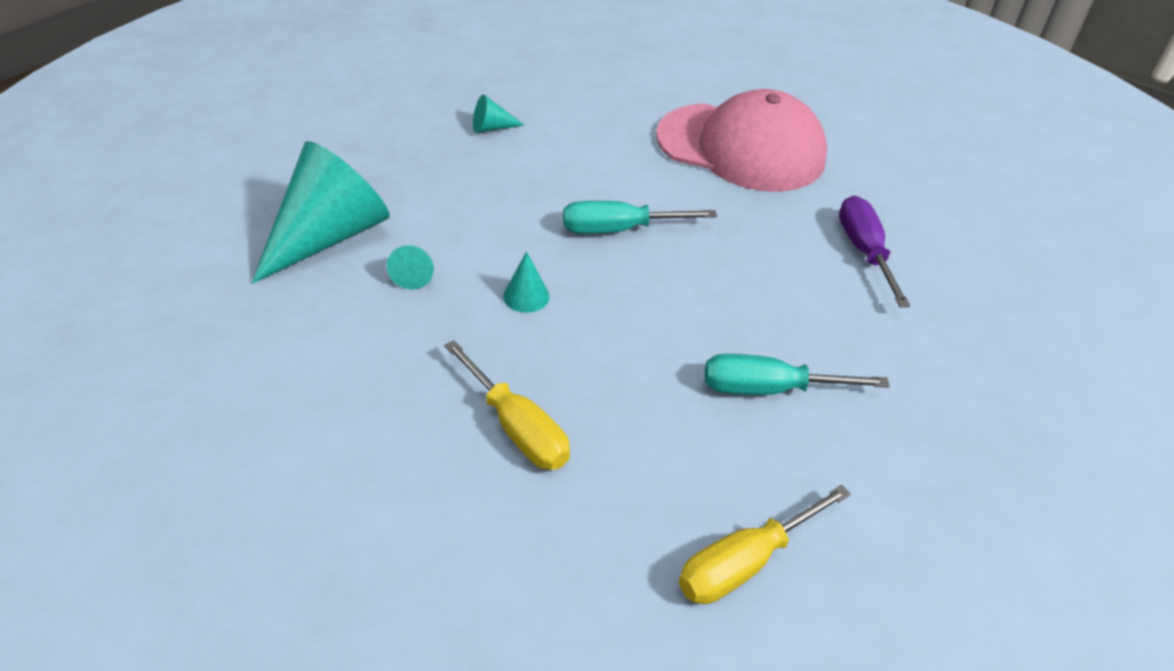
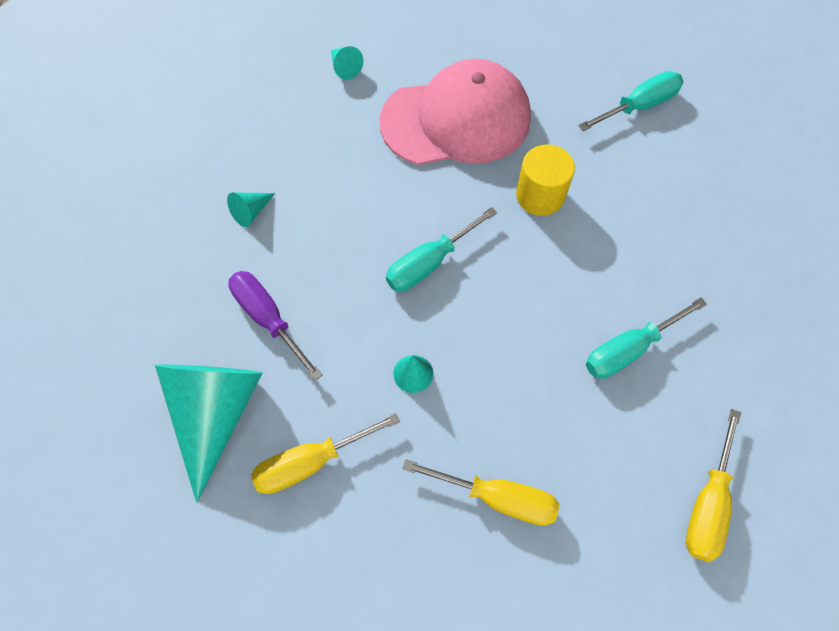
camera: 30 degrees left, 20 degrees up
turquoise cone [387,245,434,290] -> turquoise cone moved to [331,46,363,80]
purple screwdriver [839,196,910,307] -> purple screwdriver moved to [228,271,323,381]
none -> yellow screwdriver [251,413,400,494]
none -> yellow cylinder [516,145,575,216]
none -> turquoise screwdriver [579,71,684,131]

